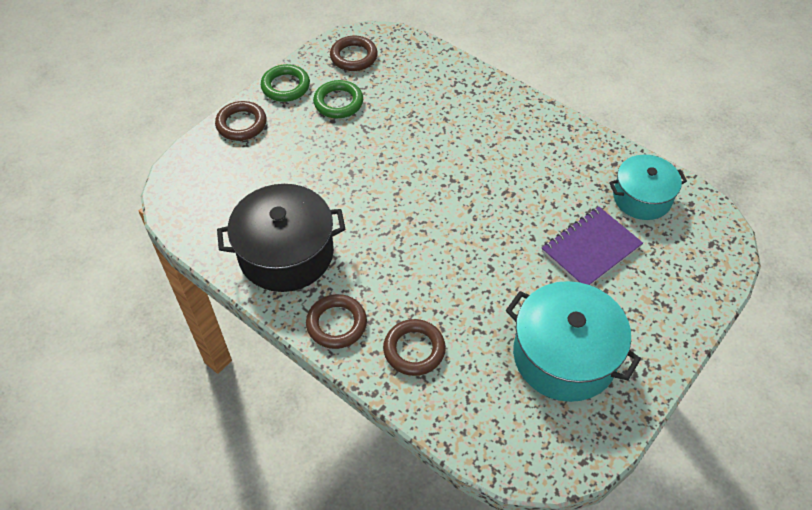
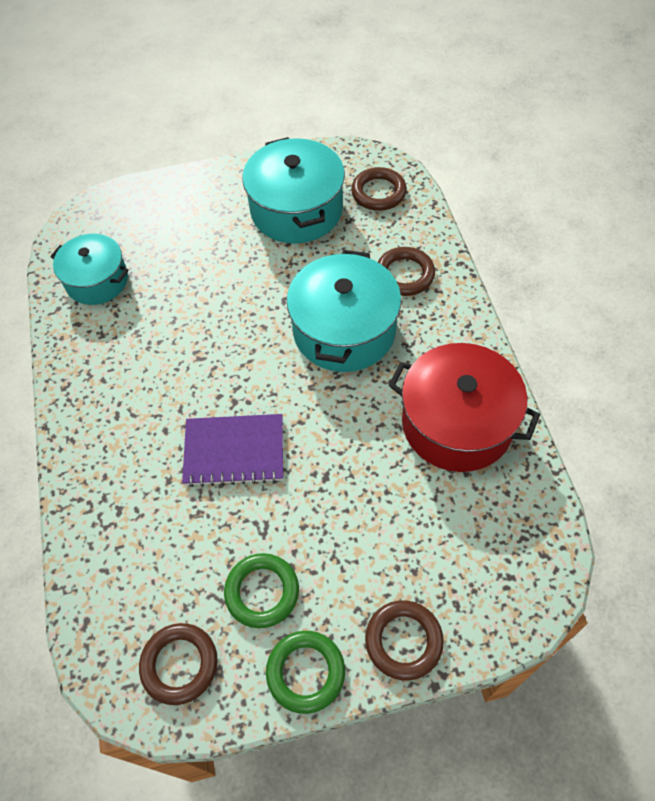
camera: 140 degrees left, 5 degrees up
black pot [217,184,345,292] -> red pot [389,343,540,472]
brown ring [306,294,367,349] -> brown ring moved to [351,167,407,211]
purple notebook [542,207,643,285] -> purple notebook moved to [182,414,283,487]
none -> turquoise pot [287,250,401,372]

